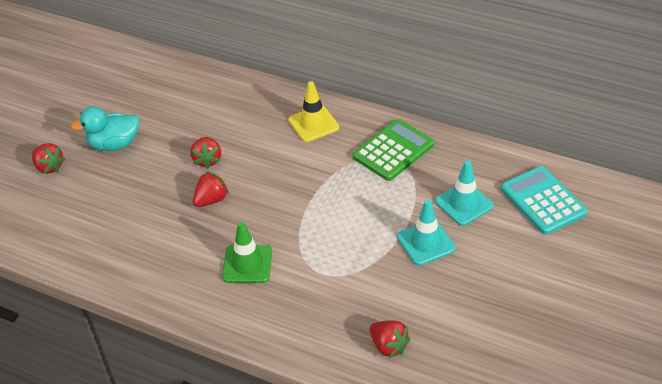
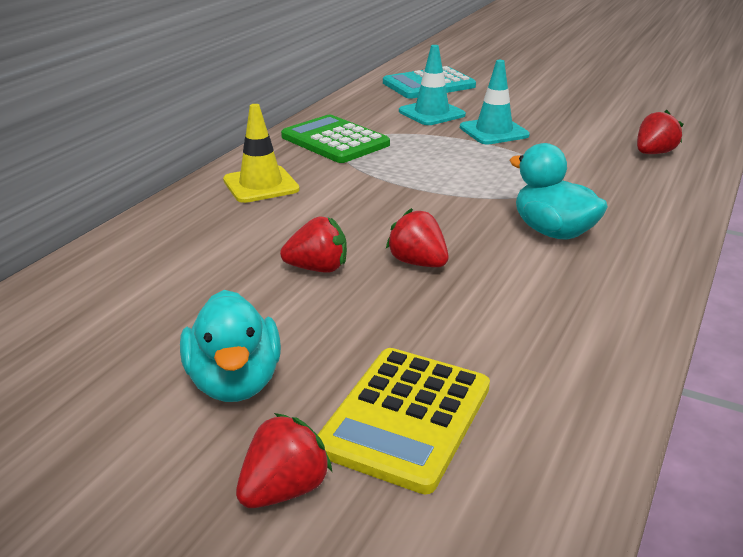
camera: 90 degrees left, 15 degrees down
green traffic cone [222,222,272,283] -> turquoise duck [510,143,608,239]
none -> yellow calculator [318,348,490,494]

